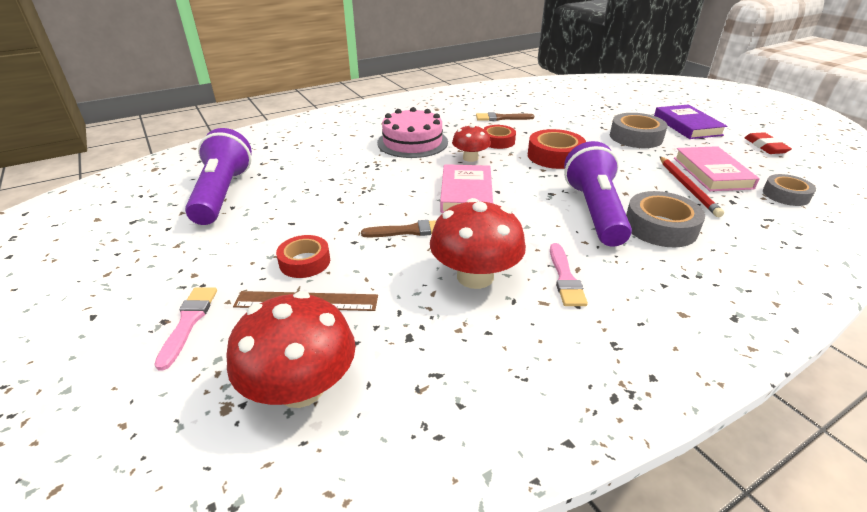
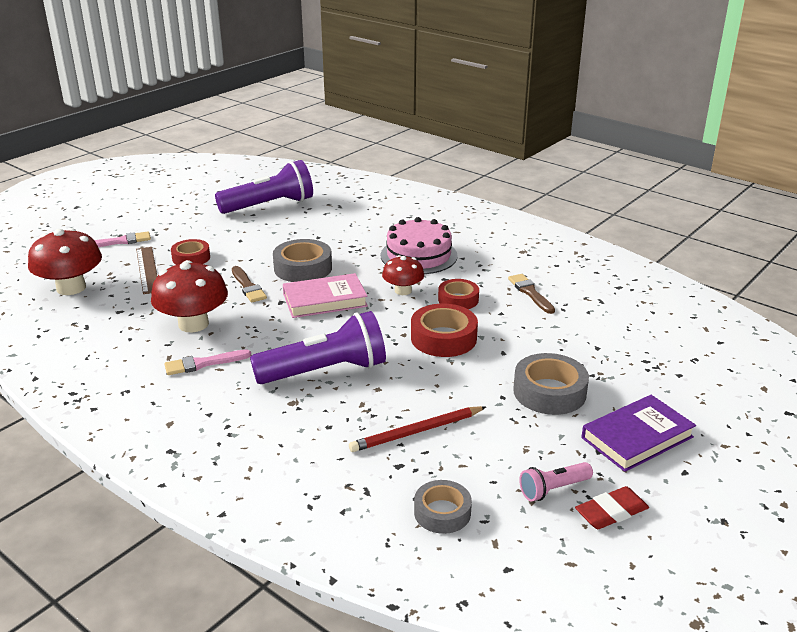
camera: 70 degrees right, 5 degrees down
grey tape [626,191,705,247] -> grey tape moved to [273,239,332,282]
pink book [674,146,760,191] -> none
none -> pink flashlight [519,462,593,502]

